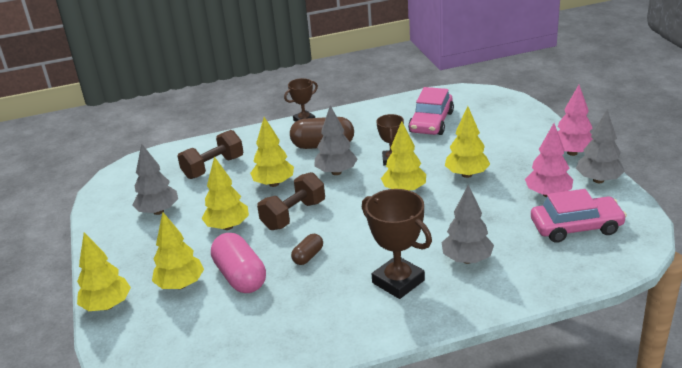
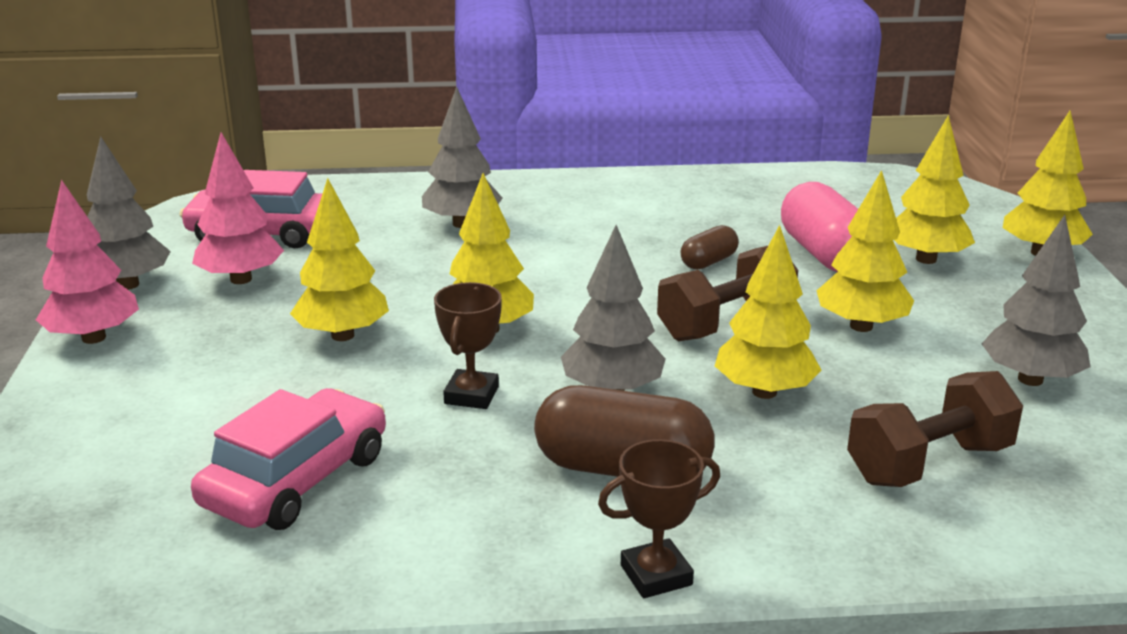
camera: 170 degrees left, 5 degrees down
brown trophy [362,189,432,299] -> none

